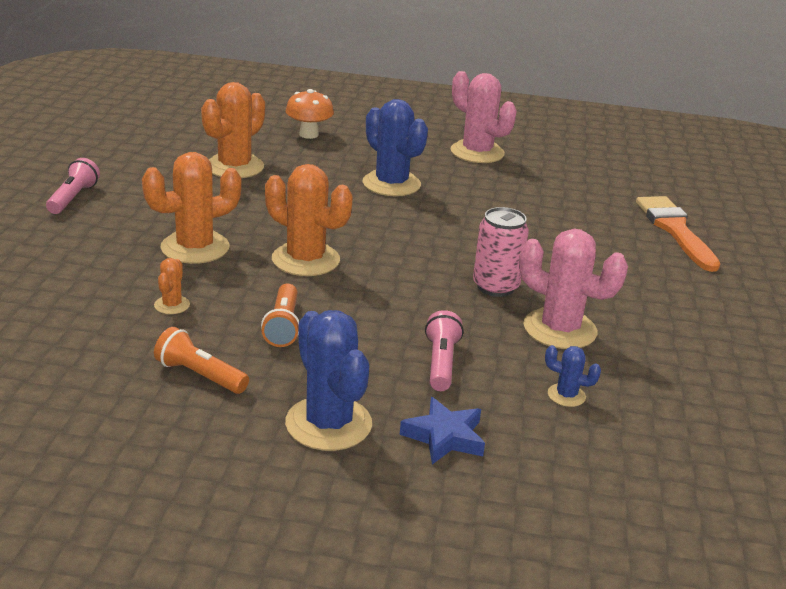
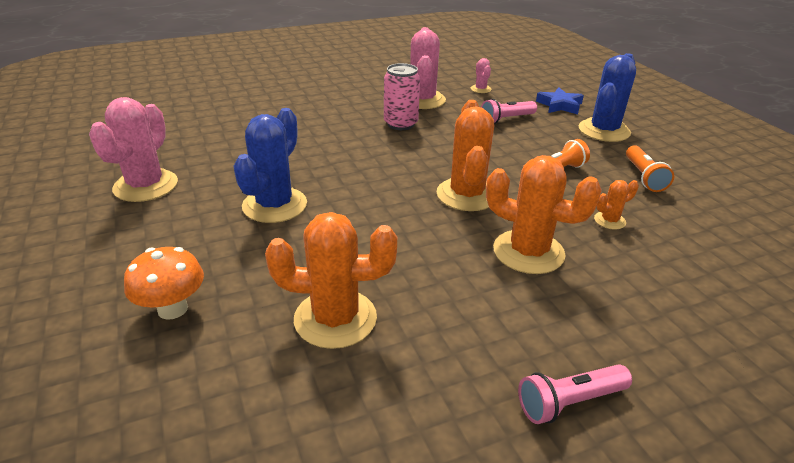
camera: 120 degrees left, 5 degrees up
blue cactus [545,345,601,407] -> pink cactus [471,58,491,93]
orange brush [636,196,720,272] -> none

